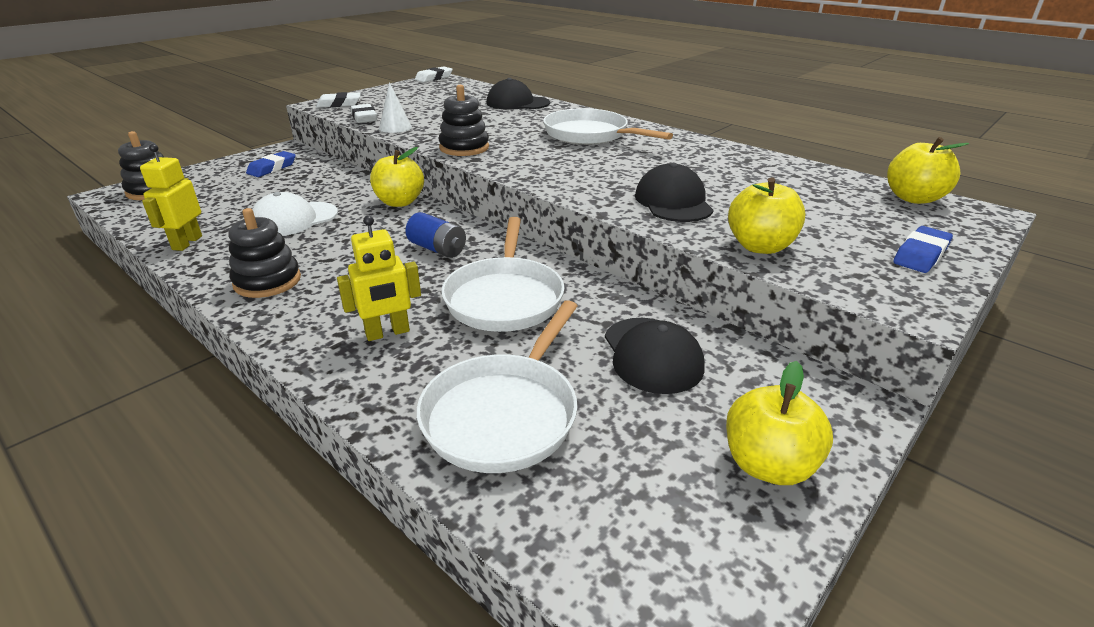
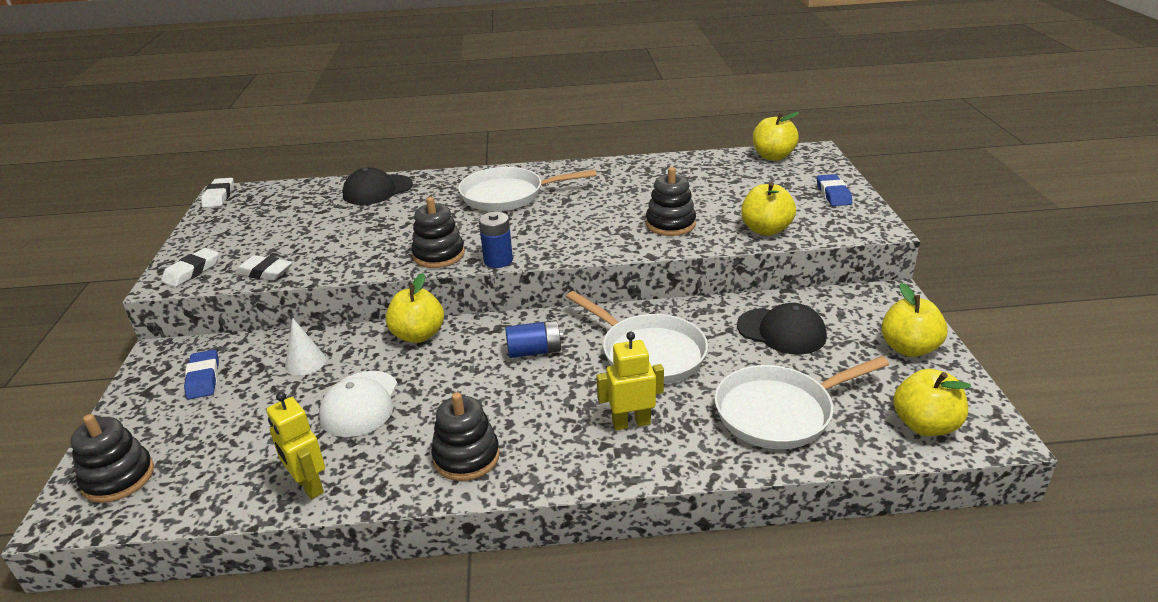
camera: 45 degrees left, 0 degrees up
yellow robot [337,215,421,341] -> yellow robot turned 120 degrees counterclockwise [597,332,664,430]
white cone [379,82,412,133] -> white cone moved to [285,318,326,376]
white pan [417,300,577,473] -> white pan turned 90 degrees clockwise [715,356,889,449]
black cap [635,163,714,222] -> black stacking toy [646,167,696,236]
none -> blue battery [479,212,513,268]
none -> yellow apple [893,369,971,436]

